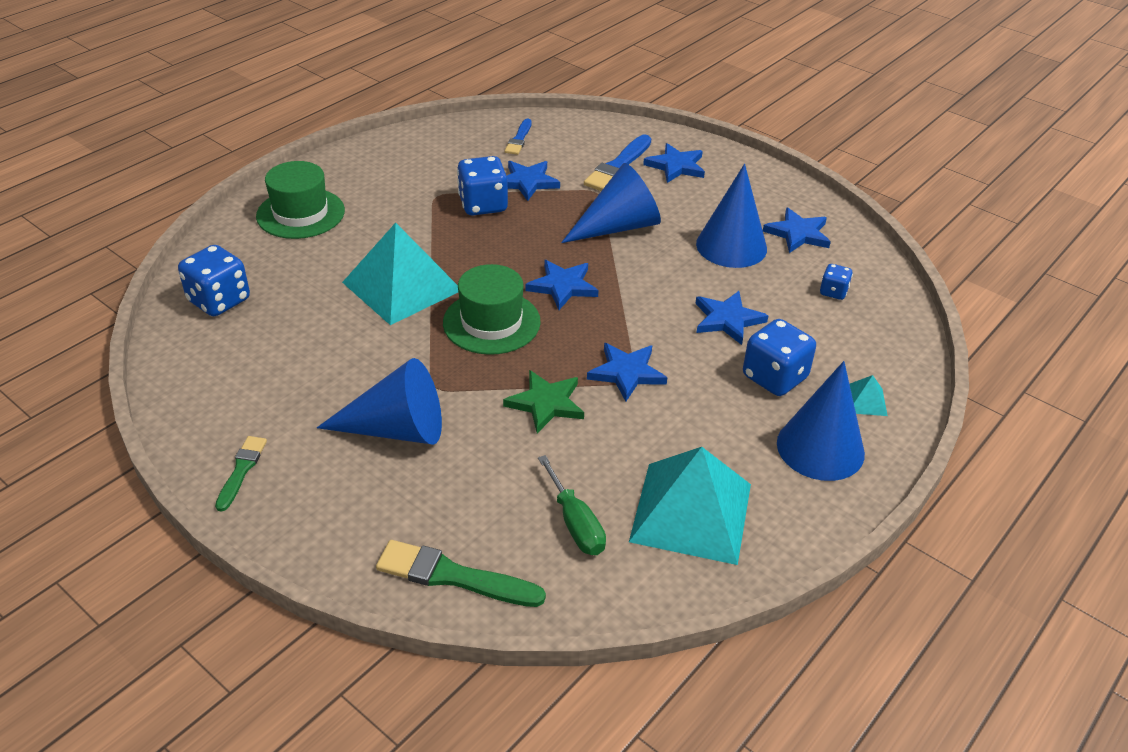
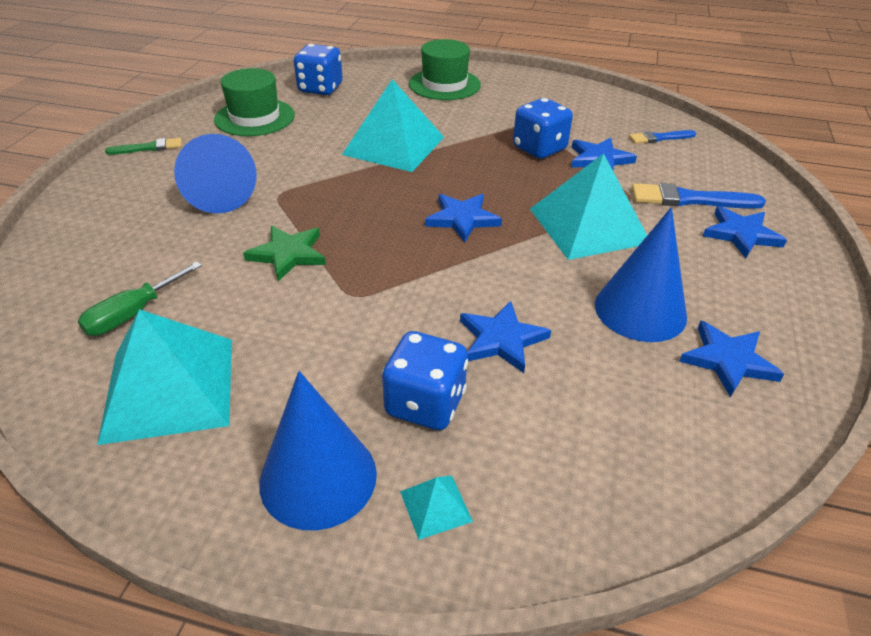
camera: 65 degrees right, 0 degrees up
green brush [376,540,546,607] -> none
green hat [443,264,541,355] -> green hat moved to [214,68,295,136]
blue cone [561,163,661,243] -> turquoise pyramid [530,153,647,260]
blue star [587,343,667,401] -> none
blue dice [820,264,853,300] -> none

